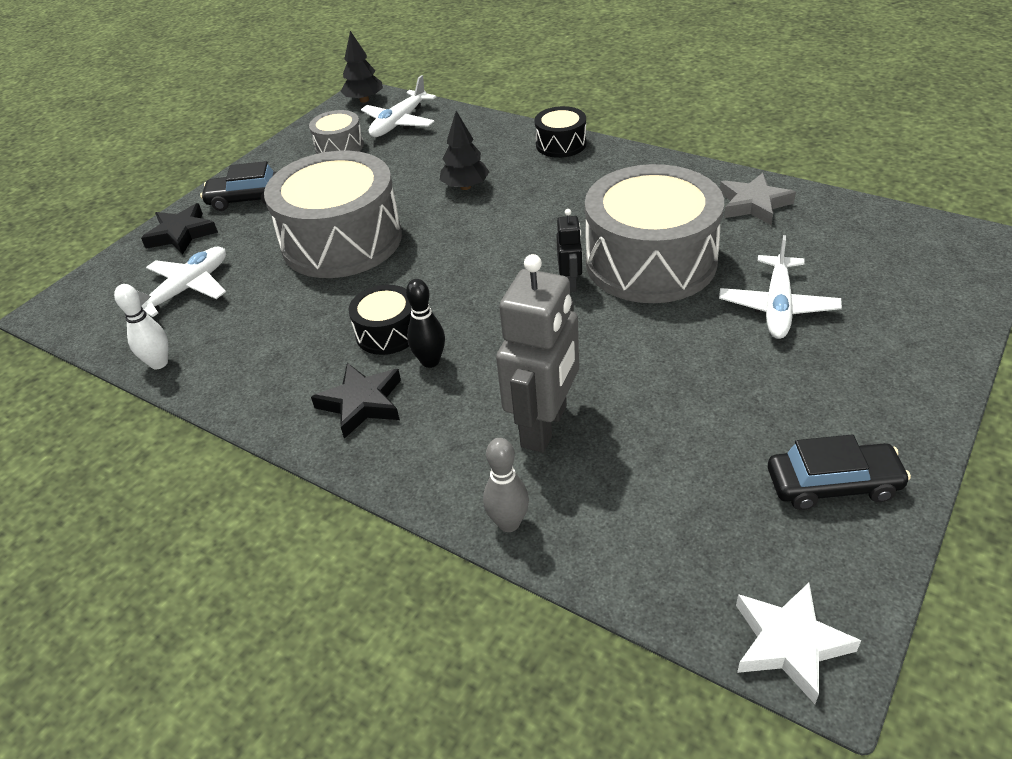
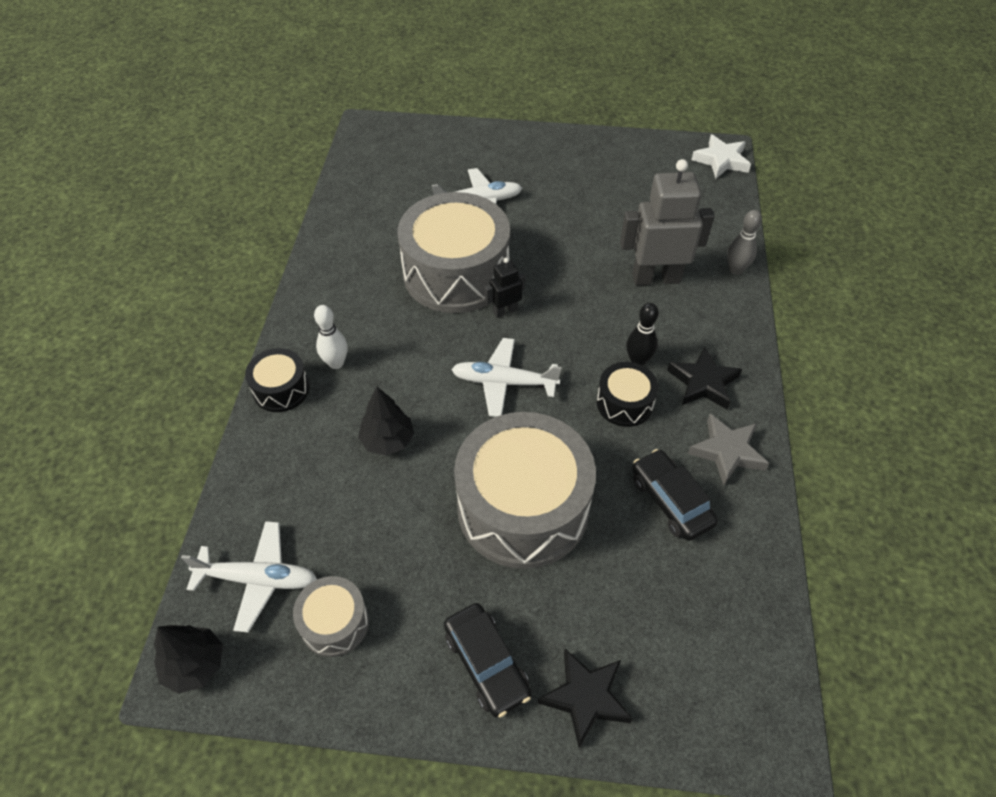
camera: 120 degrees left, 10 degrees up
white bowling pin [114,284,168,369] -> white bowling pin moved to [314,305,348,369]
white plane [136,247,226,317] -> white plane moved to [451,338,562,417]
grey star [720,173,796,225] -> grey star moved to [688,414,769,485]
black car [768,434,911,510] -> black car moved to [632,449,718,541]

